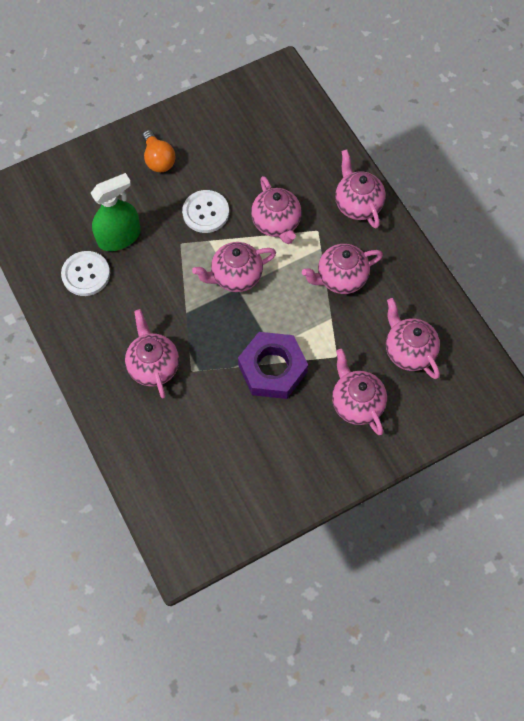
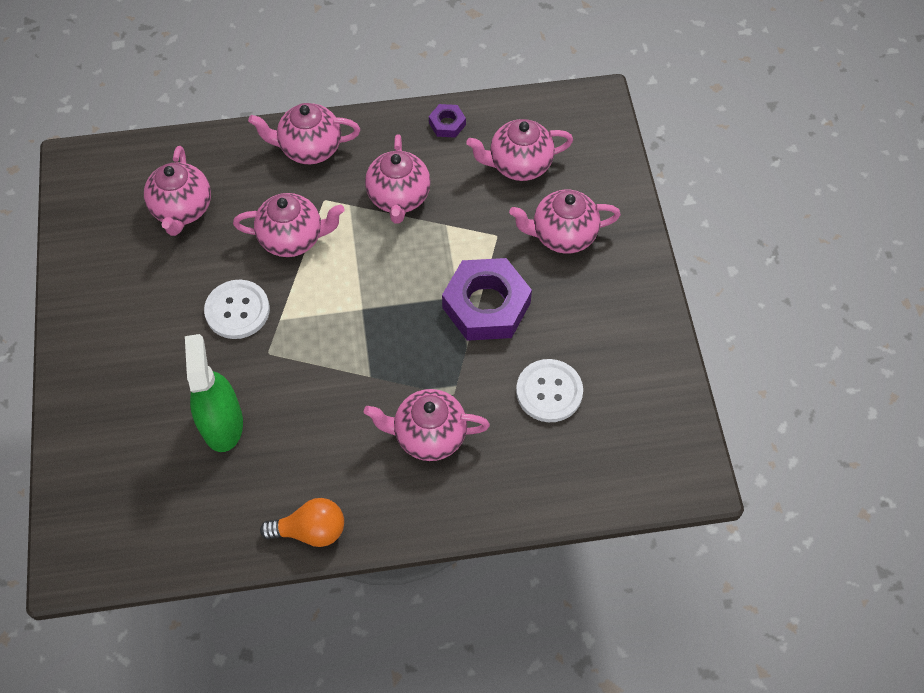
camera: 70 degrees left, 5 degrees down
white button [61,251,110,296] -> white button moved to [516,359,583,422]
orange light bulb [143,130,175,172] -> orange light bulb moved to [260,498,344,547]
pink teapot [192,242,276,292] -> pink teapot moved to [144,146,211,236]
none -> purple nut [429,104,466,138]

